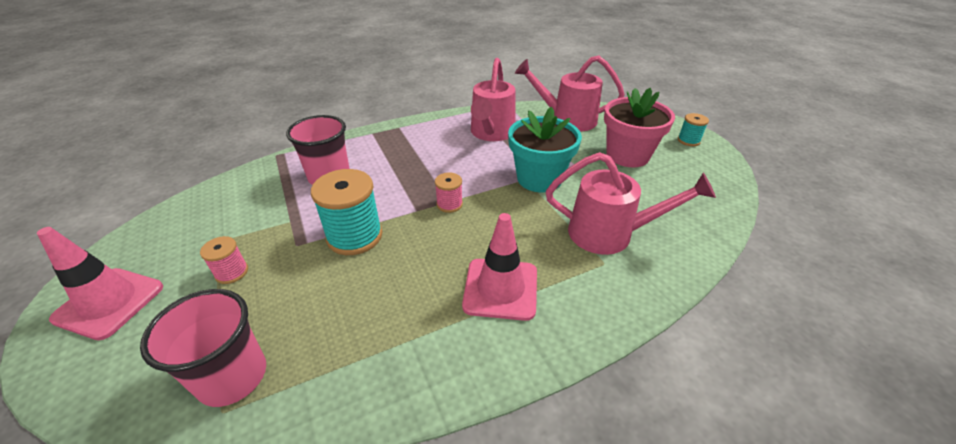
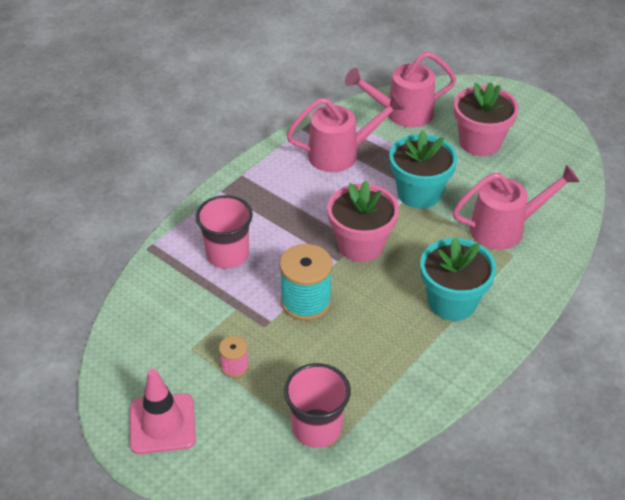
camera: 25 degrees left, 5 degrees up
pink spool [435,173,463,213] -> pink flower pot [327,181,399,262]
pink traffic cone [462,213,537,321] -> turquoise flower pot [420,237,496,321]
pink watering can [471,58,516,141] -> pink watering can turned 90 degrees counterclockwise [286,93,405,172]
turquoise spool [678,113,709,146] -> none

